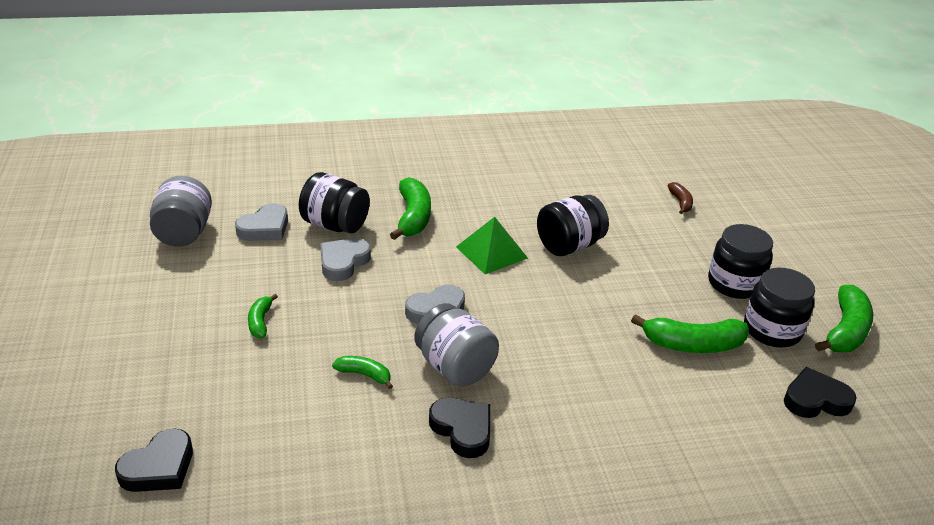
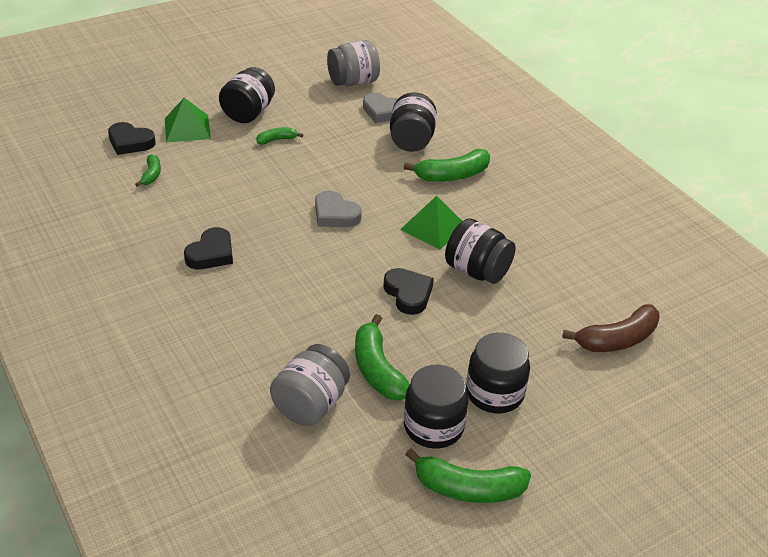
camera: 70 degrees right, 5 degrees up
grey heart [320,238,371,281] -> none
green banana [332,356,393,389] -> green banana moved to [135,154,161,187]
grey jar [414,303,499,387] -> grey jar moved to [270,344,350,426]
brown banana [668,182,693,214] -> brown banana [562,304,660,352], size x1.84
black heart [784,367,857,418] -> black heart moved to [383,268,434,315]
none -> green pyramid [165,98,211,143]
none -> black jar [219,67,275,123]

